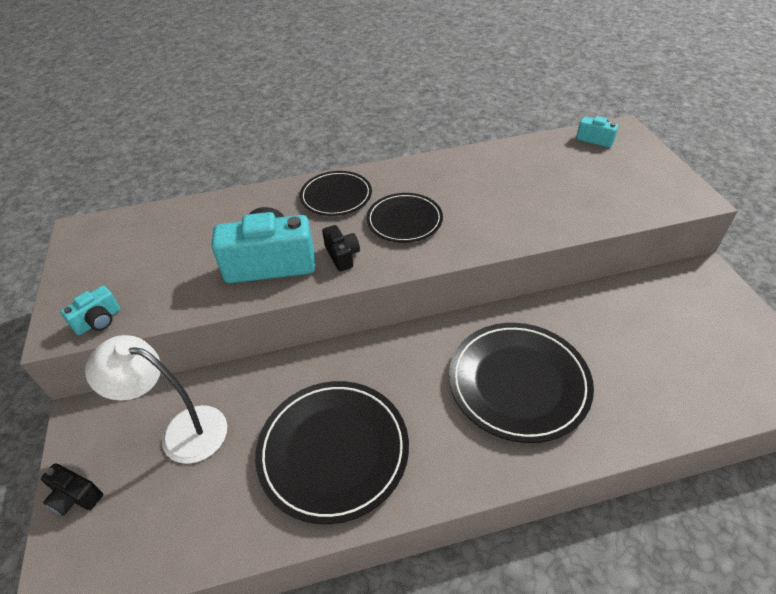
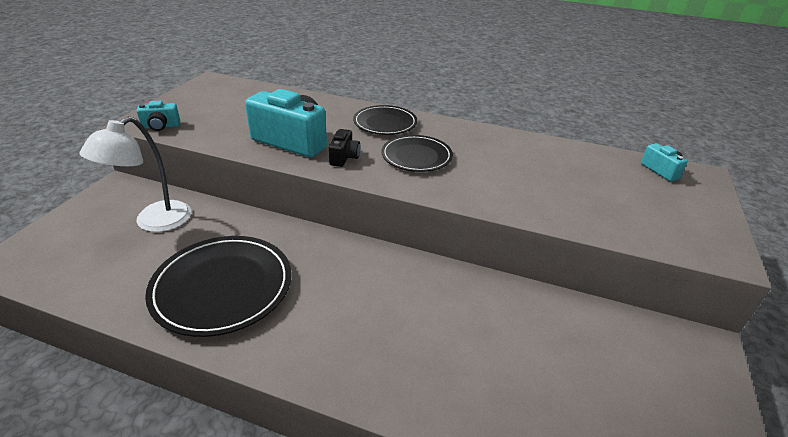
camera: 30 degrees right, 10 degrees down
black camera [41,463,103,516] -> none
white lamp [85,335,227,464] -> white lamp turned 105 degrees counterclockwise [79,116,191,232]
black plate [449,323,594,443] -> none

